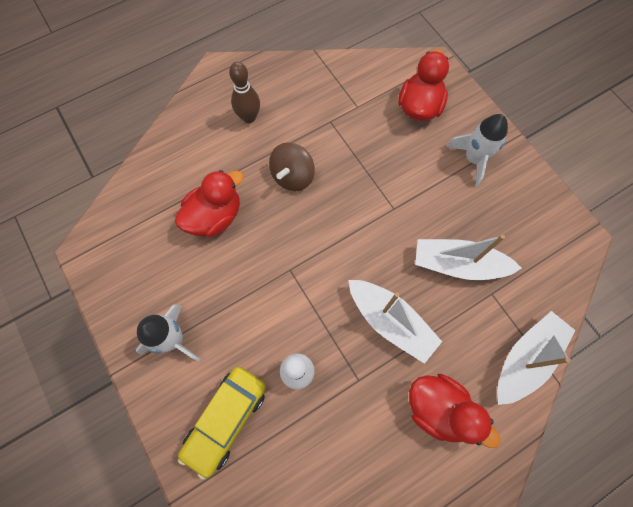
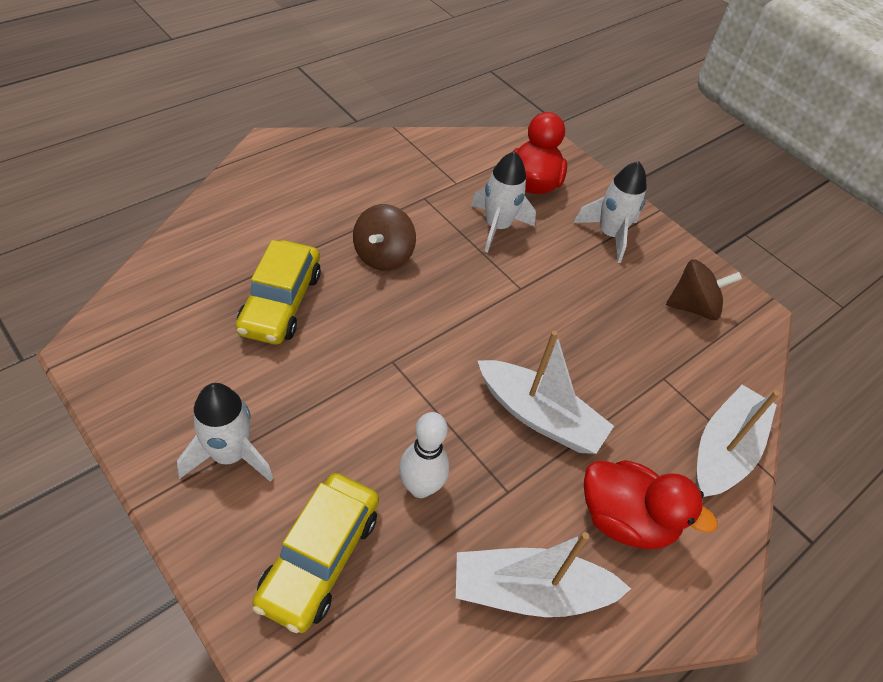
camera: 15 degrees left, 20 degrees down
red duck [175,170,244,238] -> yellow car [236,240,321,344]
brown bowling pin [229,62,260,123] -> none
white boat [415,235,522,280] -> white boat moved to [456,532,631,617]
none -> white rocket [471,151,536,253]
none -> brown spinning top [666,259,742,320]

